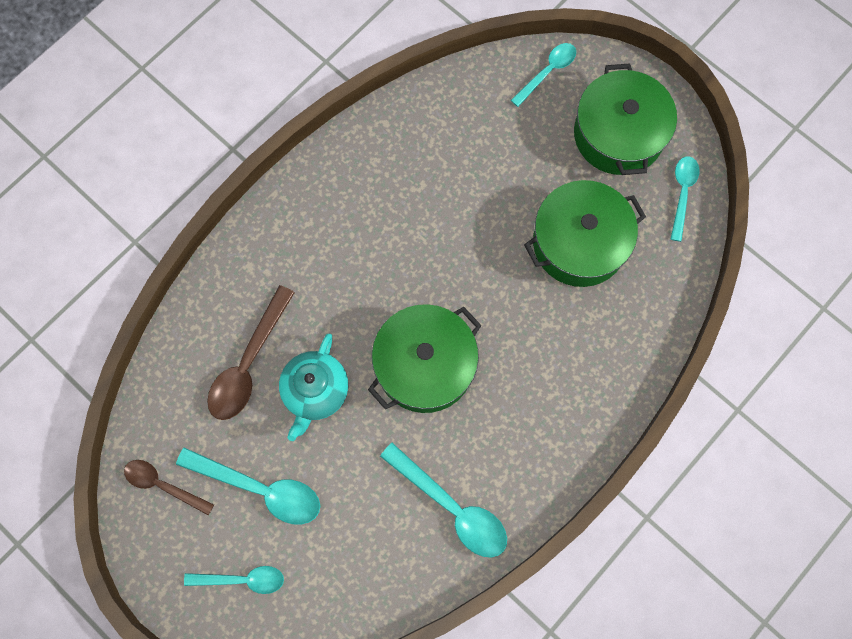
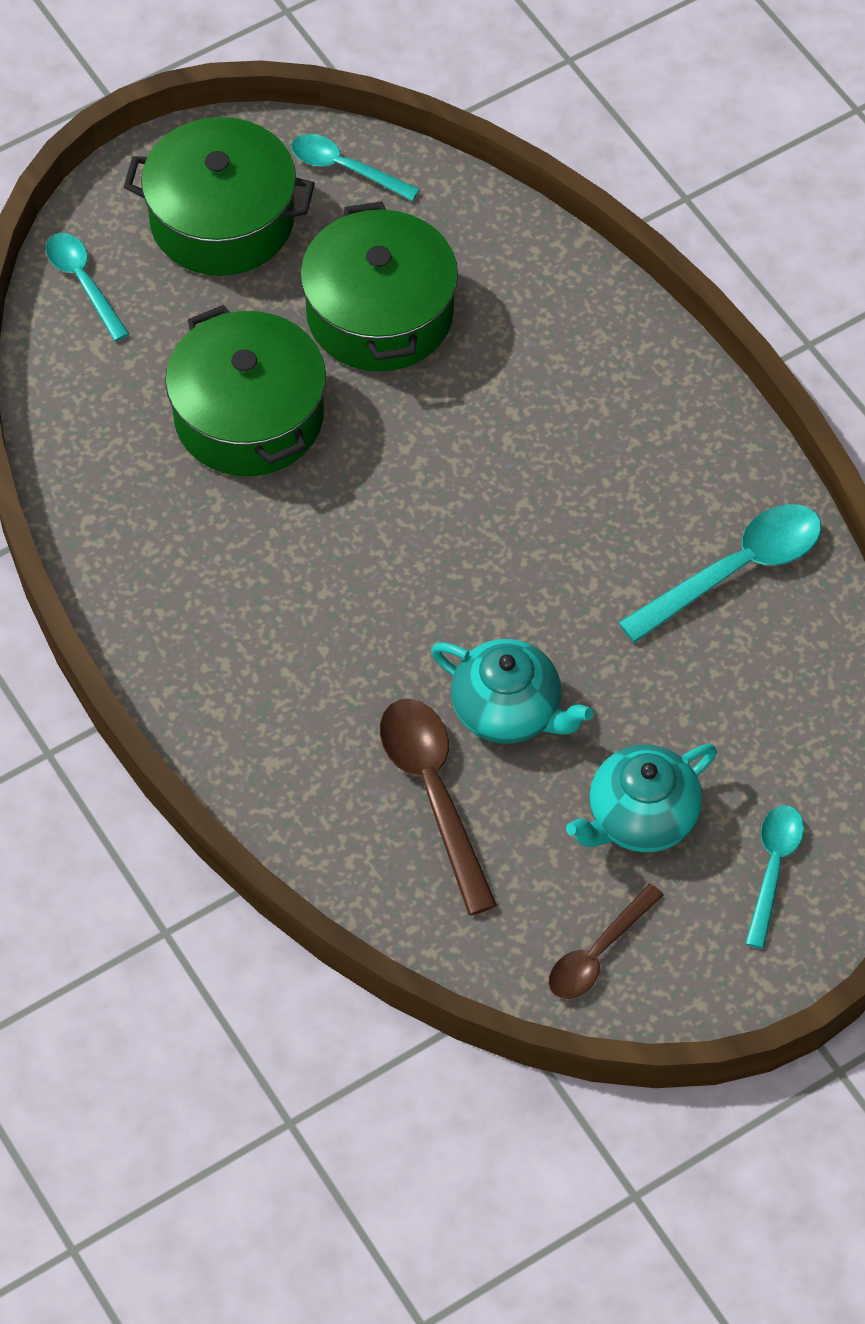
camera: 75 degrees left, 15 degrees down
turquoise spoon [176,448,320,525] -> turquoise teapot [566,744,717,852]
brown spoon [207,285,295,420] -> brown spoon turned 150 degrees counterclockwise [380,699,497,915]
green pot [368,304,482,413] -> green pot moved to [165,305,326,476]

